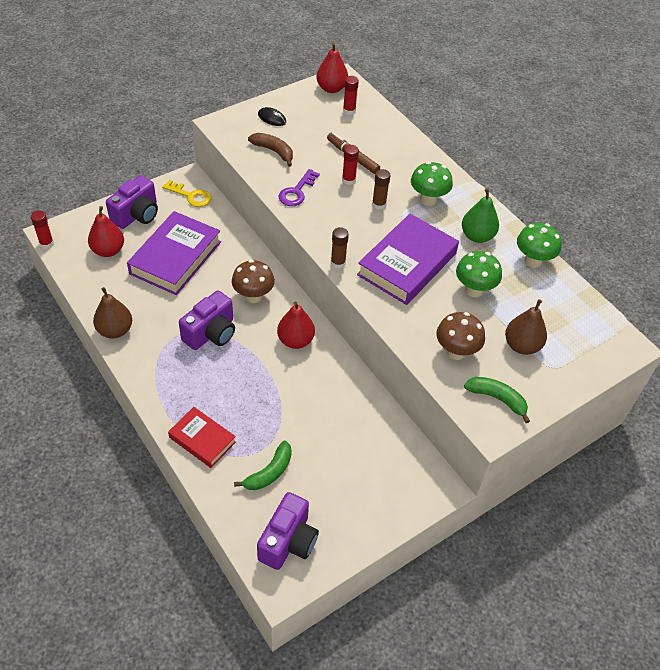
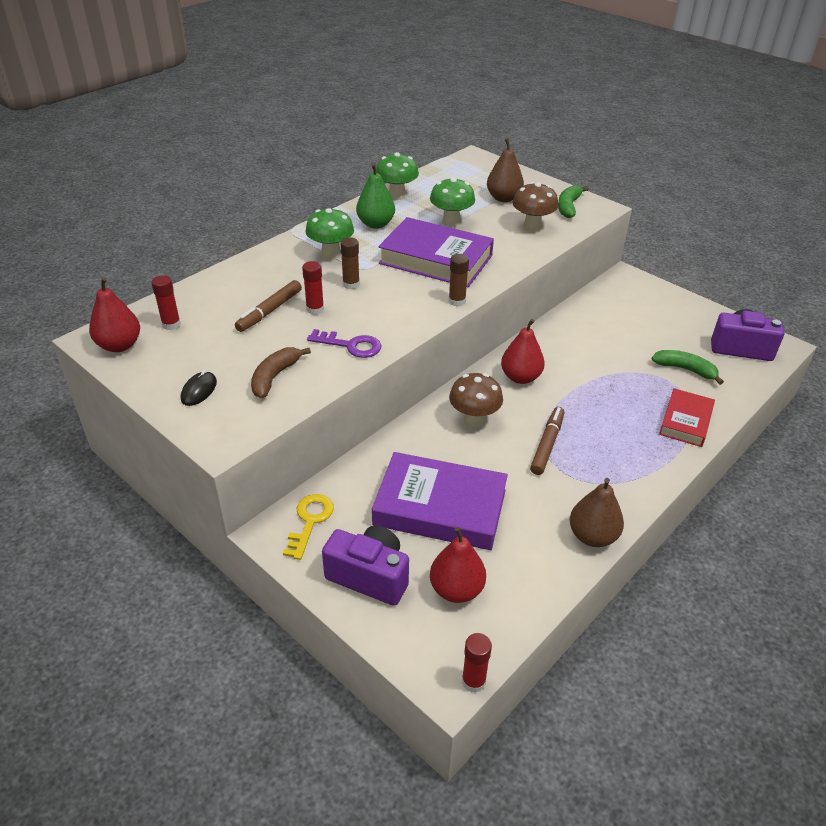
camera: 100 degrees left, 10 degrees down
purple camera [179,290,235,350] -> brown marker [530,407,564,475]

